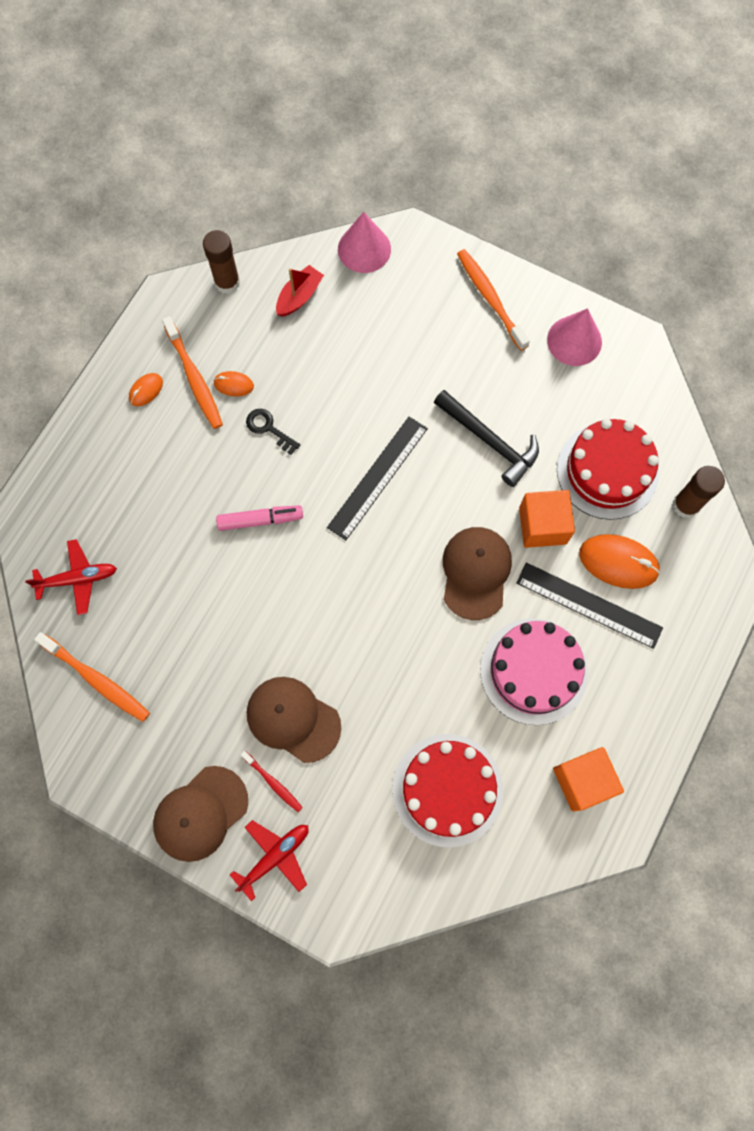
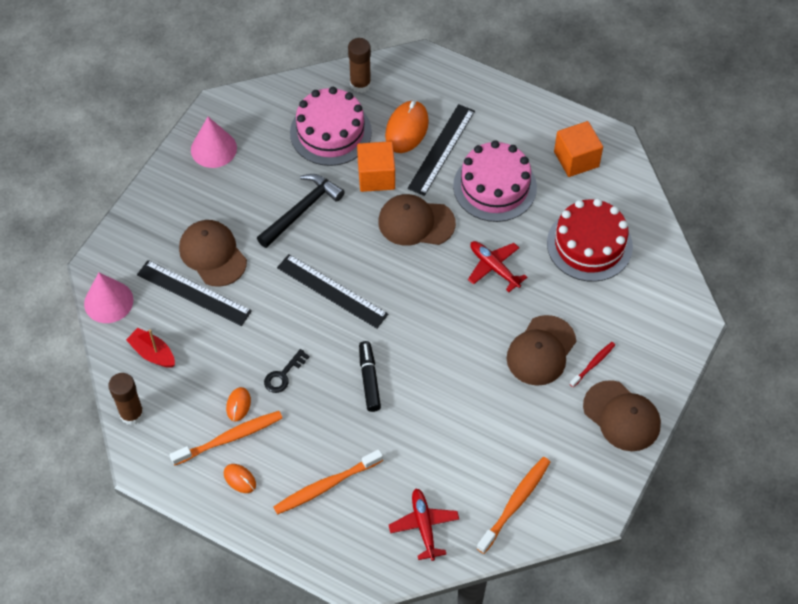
camera: 90 degrees left, 15 degrees down
pink marker [216,506,303,531] -> black marker [359,341,381,412]
red plane [230,820,309,901] -> red plane moved to [468,241,527,292]
orange toothbrush [457,249,530,351] -> orange toothbrush moved to [273,449,383,515]
red cake [557,419,659,520] -> pink cake [290,87,372,166]
none -> black ruler [137,260,252,326]
none -> brown cap [179,220,247,287]

